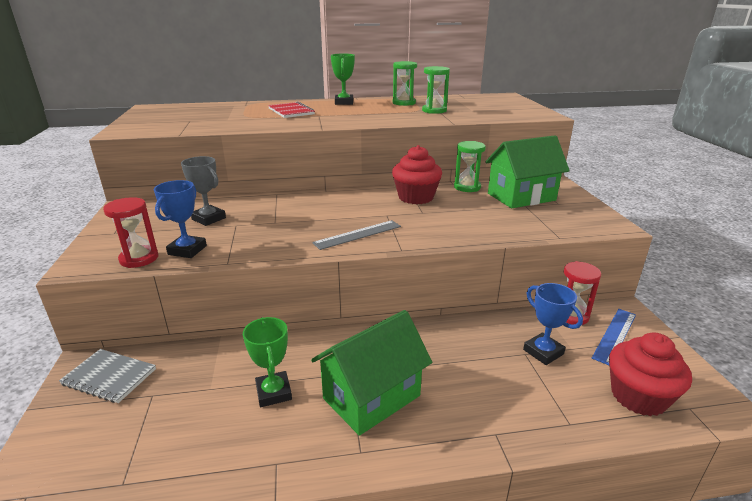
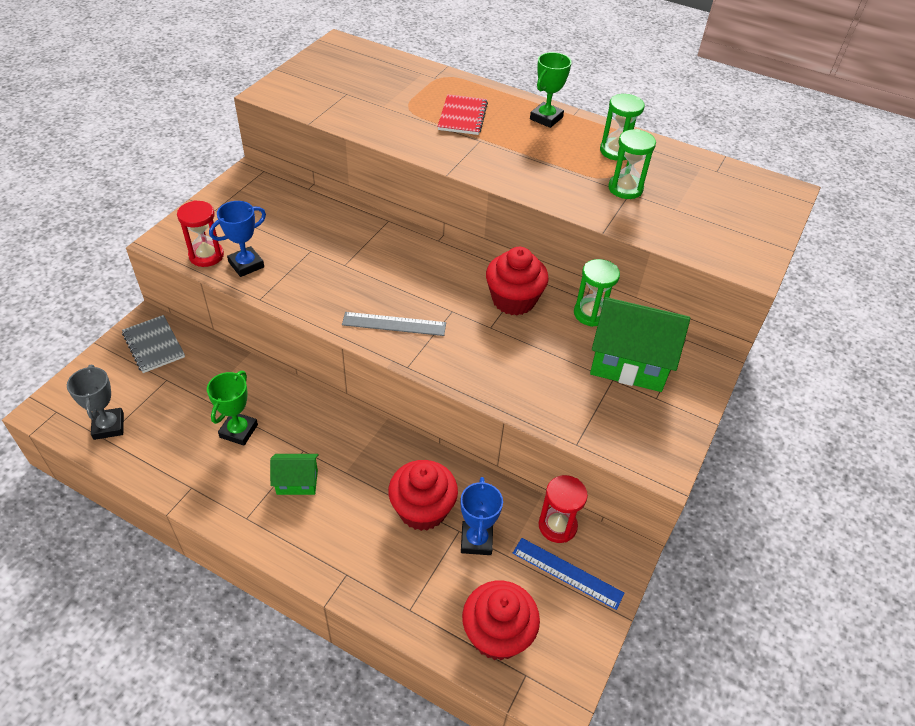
camera: 35 degrees right, 20 degrees up
grey trophy [181,156,226,226] -> grey trophy moved to [67,365,124,440]
green house [311,310,432,436] -> green house [270,454,318,495], size x0.53
blue ruler [592,309,636,365] -> blue ruler turned 45 degrees clockwise [513,538,625,610]
none -> red cupcake [388,460,458,531]

